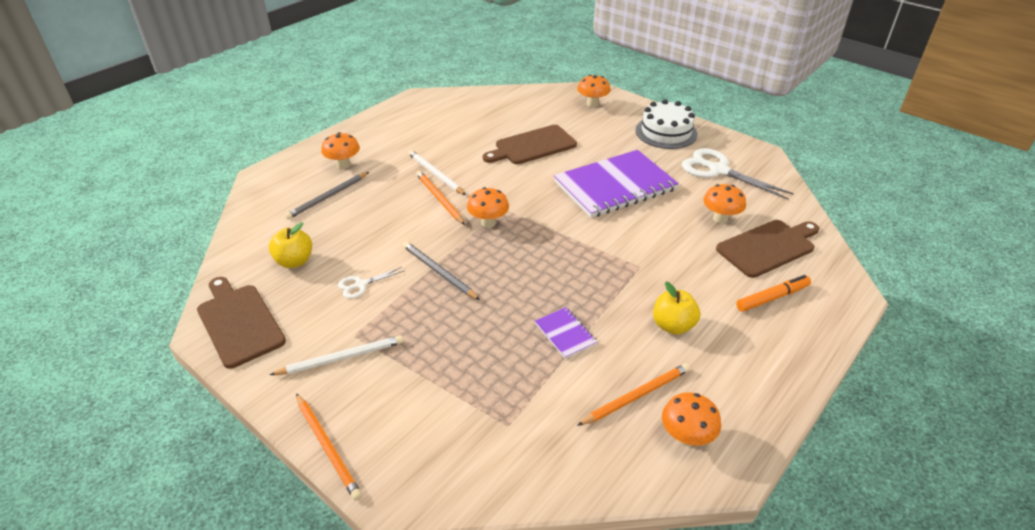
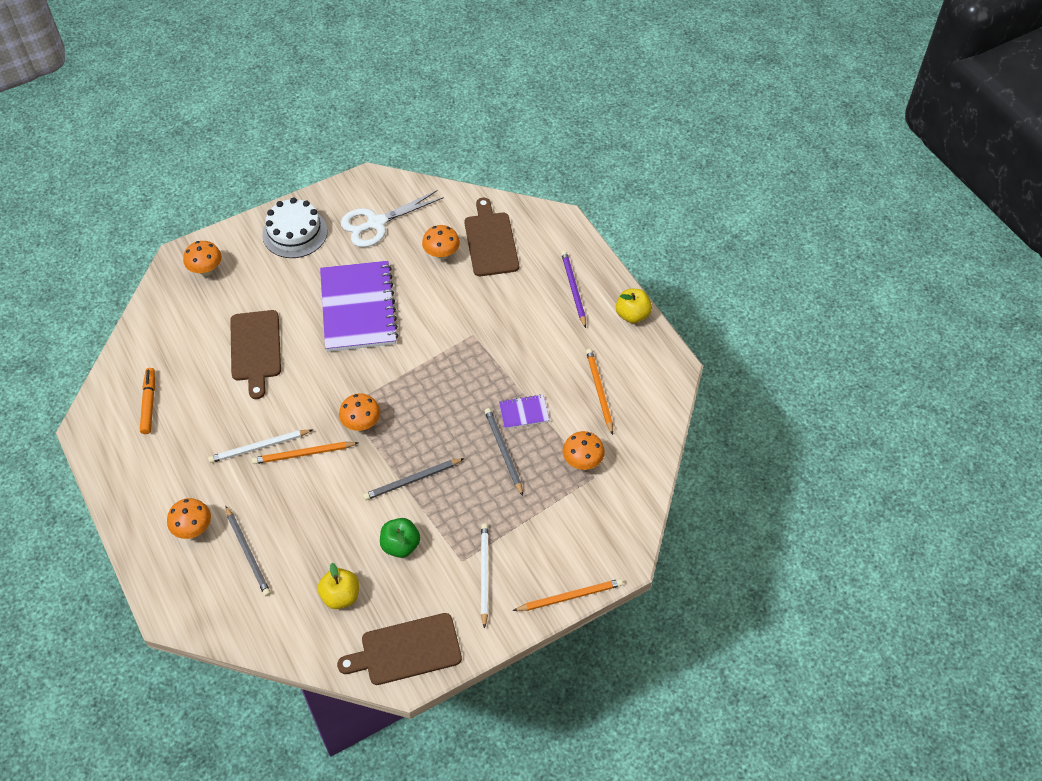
camera: 70 degrees left, 15 degrees up
white scissors [338,267,404,299] -> green apple [380,518,420,558]
yellow apple [653,282,700,335] -> yellow apple moved to [616,289,652,323]
orange mushroom [662,392,721,446] -> orange mushroom moved to [563,431,605,470]
orange marker [736,275,811,312] -> orange marker moved to [140,368,155,434]
none -> grey pencil [485,408,523,496]
none -> purple pencil [561,251,586,328]

